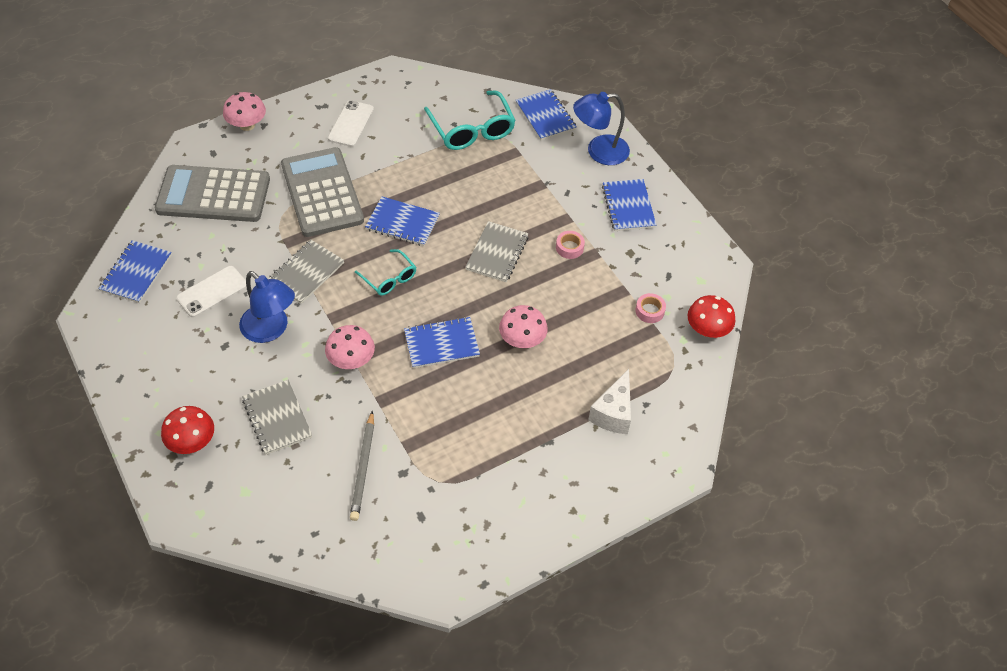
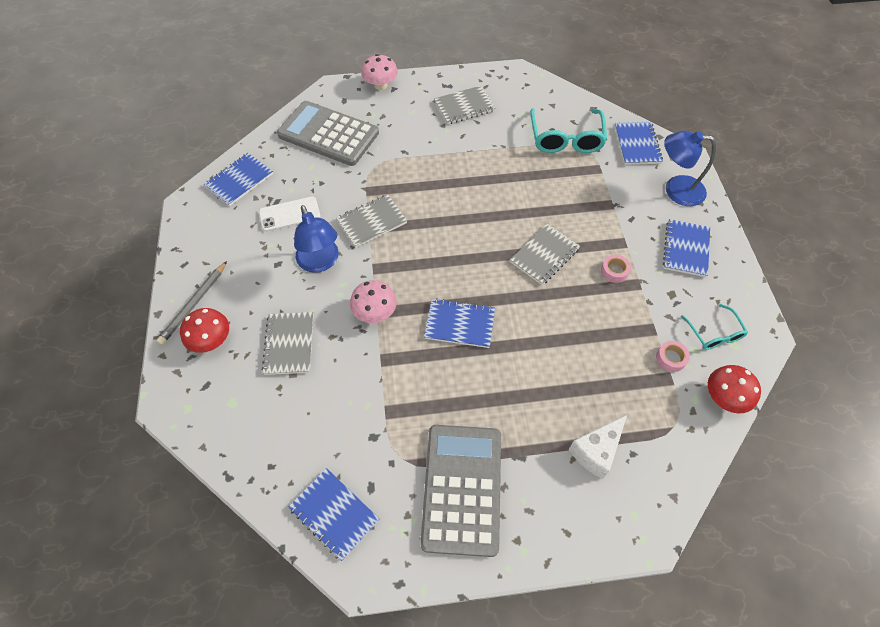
camera: 25 degrees right, 5 degrees up
grey calculator [281,147,364,237] -> grey calculator moved to [420,425,501,557]
white phone [328,100,374,147] -> grey notebook [434,85,496,124]
grey pencil [350,411,374,521] -> grey pencil moved to [157,261,227,345]
turquoise glasses [355,249,416,296] -> turquoise glasses moved to [681,304,748,350]
blue notebook [365,197,440,246] -> blue notebook moved to [289,468,379,561]
pink mushroom [499,305,548,348] -> none

